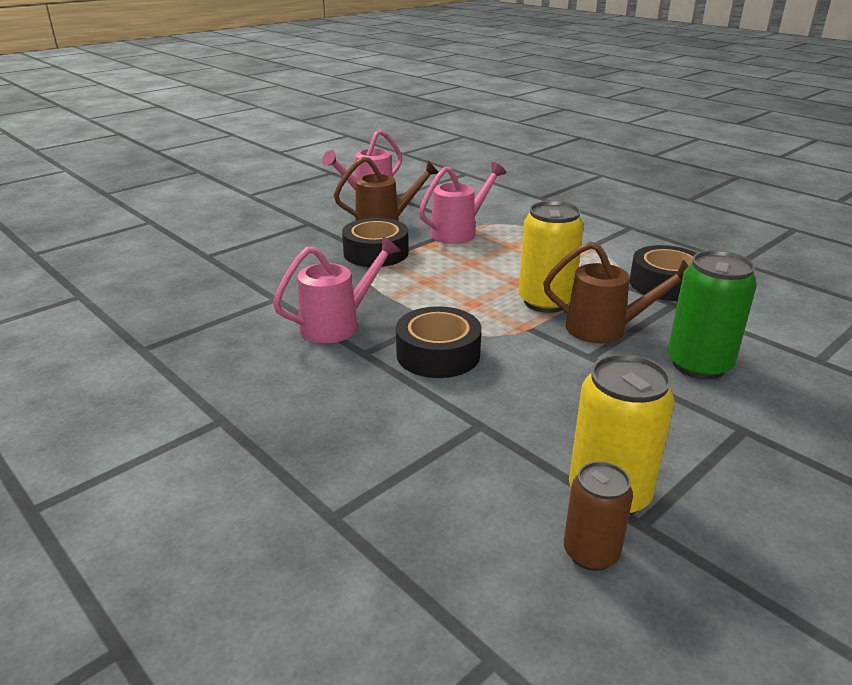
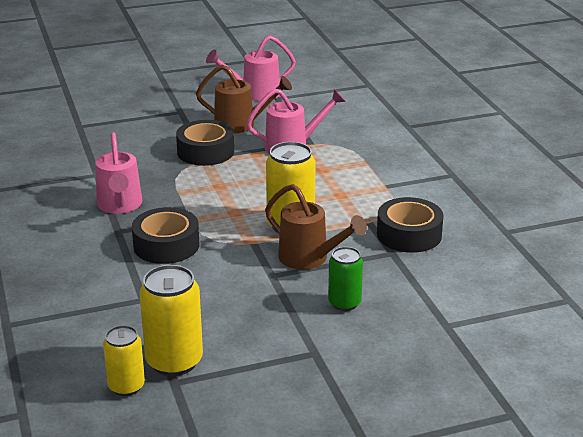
camera: 25 degrees right, 0 degrees up
pink watering can [273,236,401,343] -> pink watering can turned 90 degrees clockwise [95,132,142,214]
brown can [564,461,633,571] -> yellow can [103,325,145,396]
green can [667,250,757,380] -> green can [328,247,363,311], size x0.62

